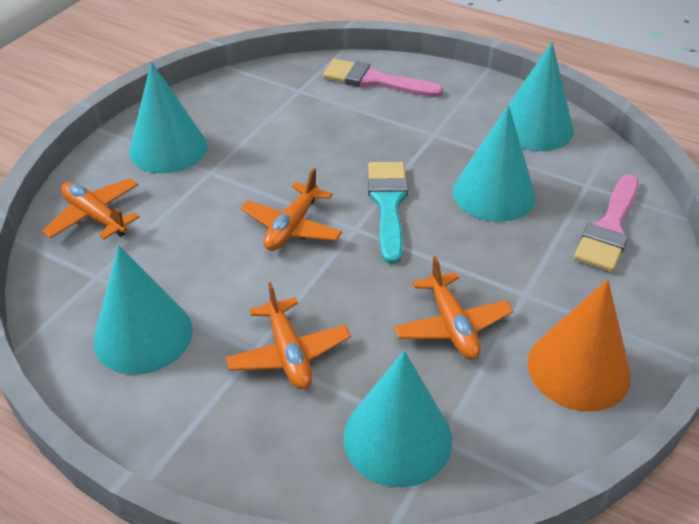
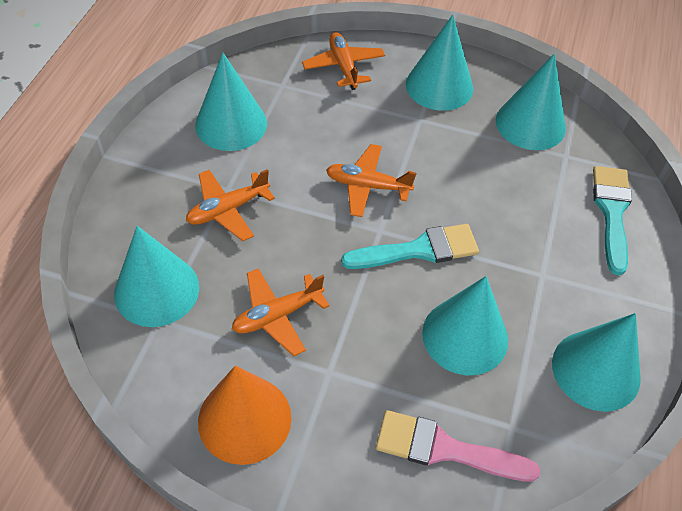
camera: 75 degrees right, 10 degrees up
orange plane [42,178,139,239] -> orange plane turned 45 degrees counterclockwise [302,32,385,90]
pink brush [323,59,443,97] -> turquoise brush [593,166,632,275]
none -> turquoise cone [496,54,566,150]

